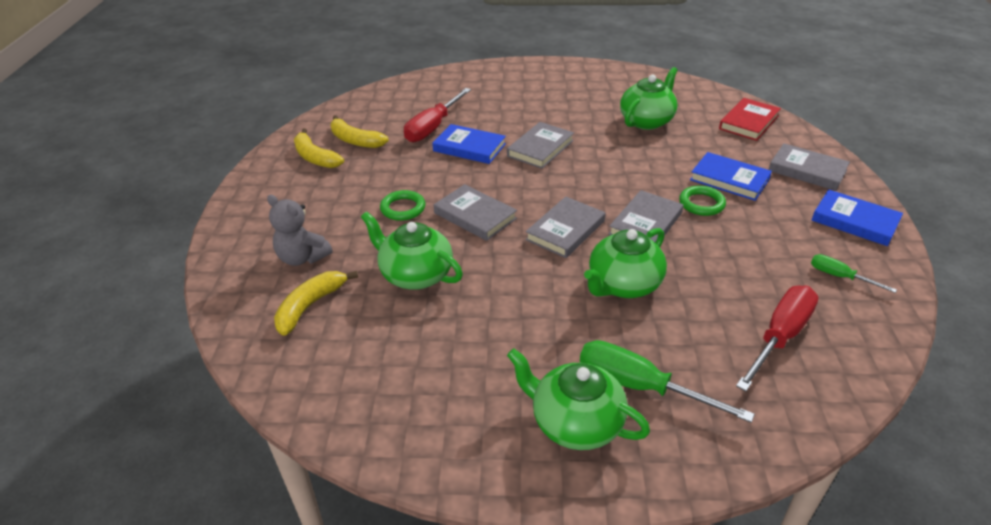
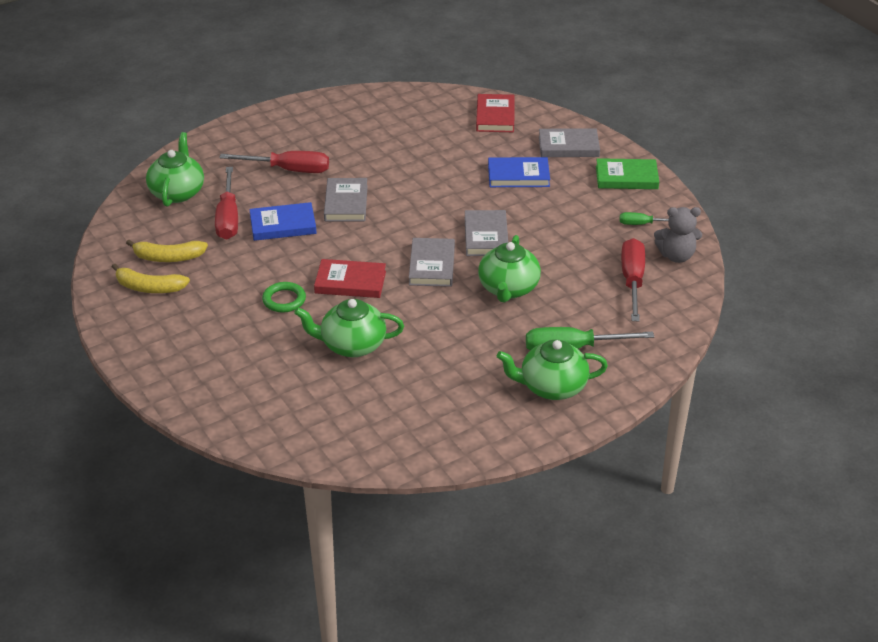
camera: 35 degrees left, 0 degrees up
grey teddy bear [267,195,333,266] -> grey teddy bear moved to [654,207,702,263]
yellow banana [274,271,358,336] -> none
grey book [434,184,517,241] -> red book [314,259,386,298]
green teapot [620,67,678,130] -> green teapot moved to [146,132,204,207]
green ring [679,185,726,216] -> none
blue book [812,189,903,246] -> green book [596,158,659,189]
none -> red screwdriver [219,151,329,173]

